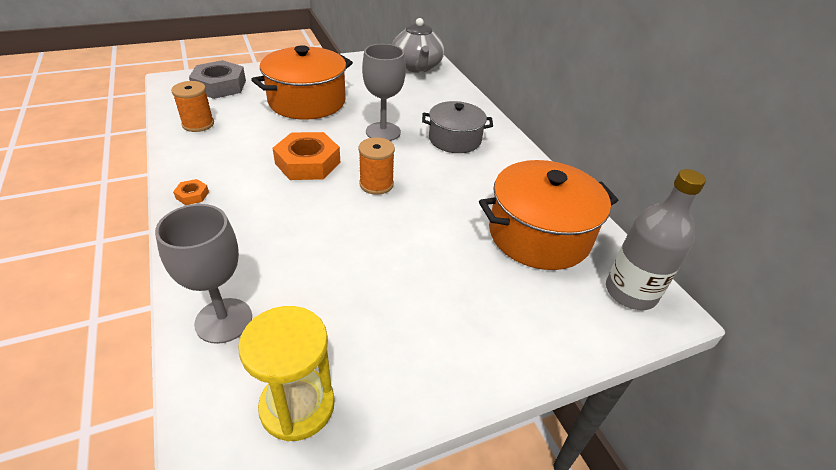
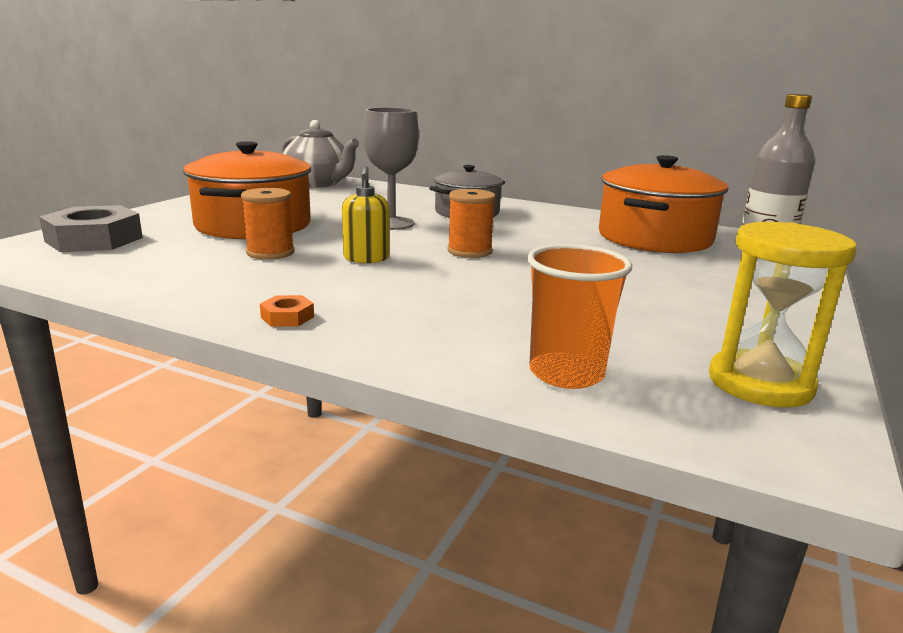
camera: 40 degrees left, 20 degrees down
grey goblet [155,204,252,344] -> orange cup [527,244,632,389]
orange spool [171,81,214,132] -> orange spool moved to [241,188,295,260]
orange nut [272,132,340,180] -> yellow soap dispenser [342,166,390,263]

